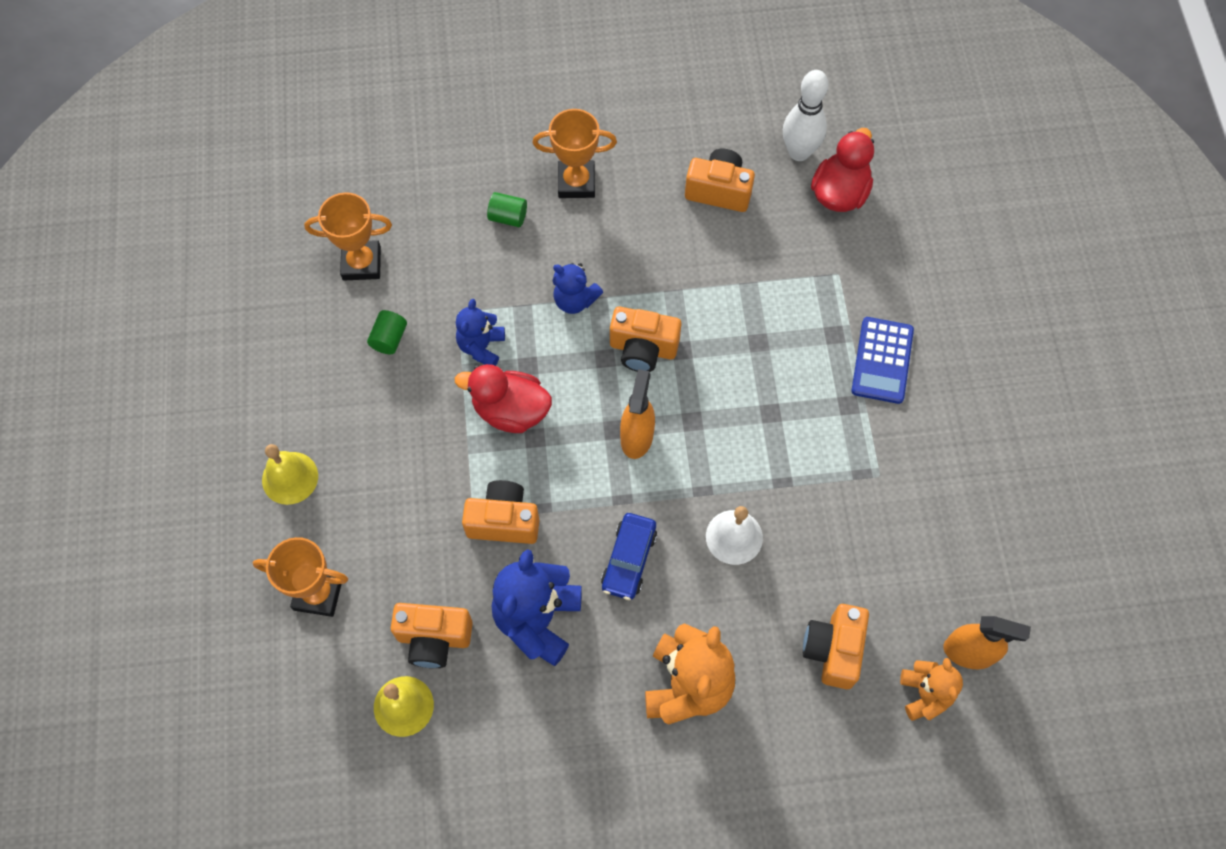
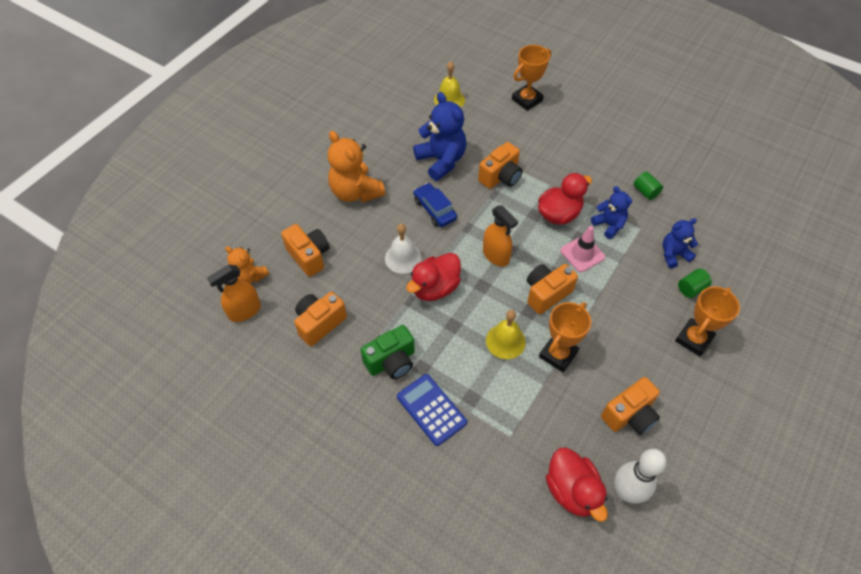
camera: 130 degrees right, 10 degrees down
yellow bell [262,444,318,505] -> yellow bell moved to [486,310,526,359]
orange trophy [304,192,392,280] -> orange trophy moved to [539,302,591,372]
orange camera [391,603,473,668] -> orange camera moved to [294,292,347,346]
blue teddy bear [553,263,603,314] -> blue teddy bear moved to [662,218,698,269]
none -> green camera [361,325,415,379]
none -> red duck [406,253,461,301]
none -> pink traffic cone [560,226,605,272]

